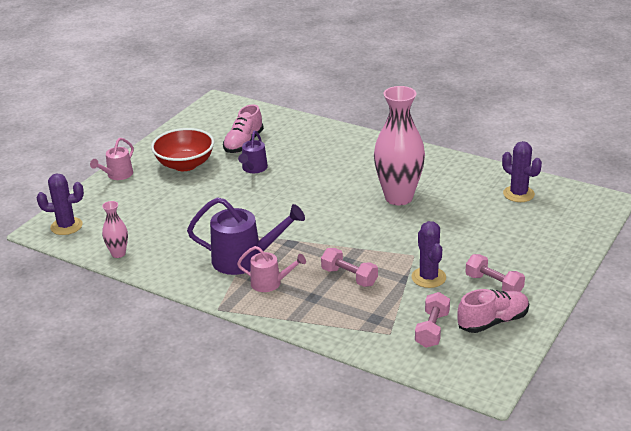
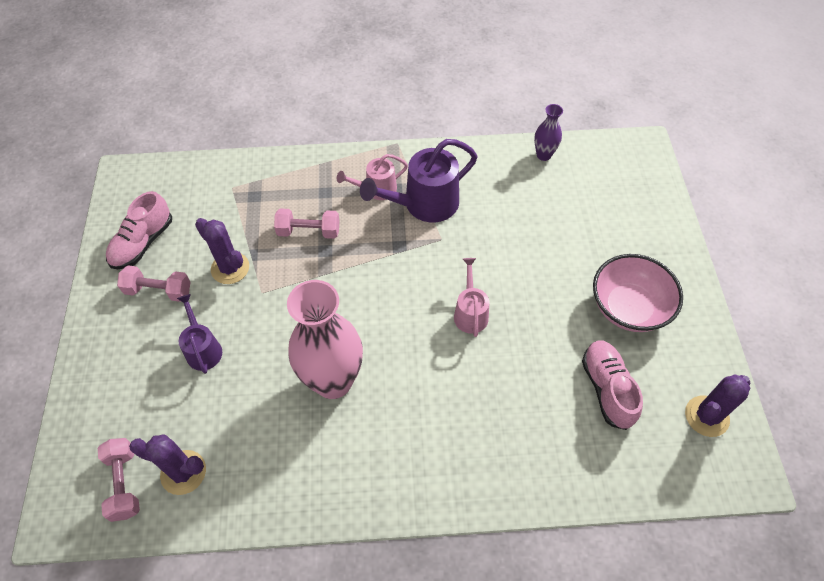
camera: 145 degrees right, 25 degrees up
purple cactus [37,174,84,235] -> purple cactus moved to [685,374,750,437]
pink watering can [90,138,134,180] -> pink watering can moved to [454,258,489,337]
pink vase [102,201,128,258] -> purple vase [534,104,563,161]
red bowl [151,128,214,171] -> pink bowl [593,254,683,332]
purple watering can [238,131,268,173] -> purple watering can moved to [177,294,222,374]
pink dumbbell [415,292,450,348] -> pink dumbbell moved to [98,438,140,522]

